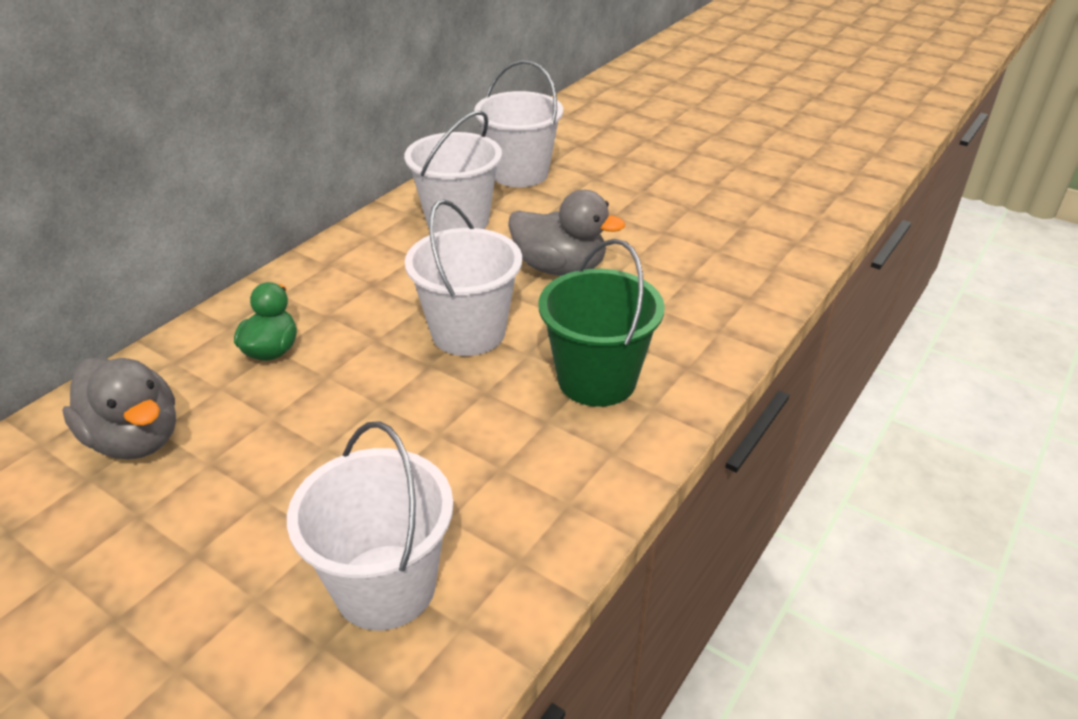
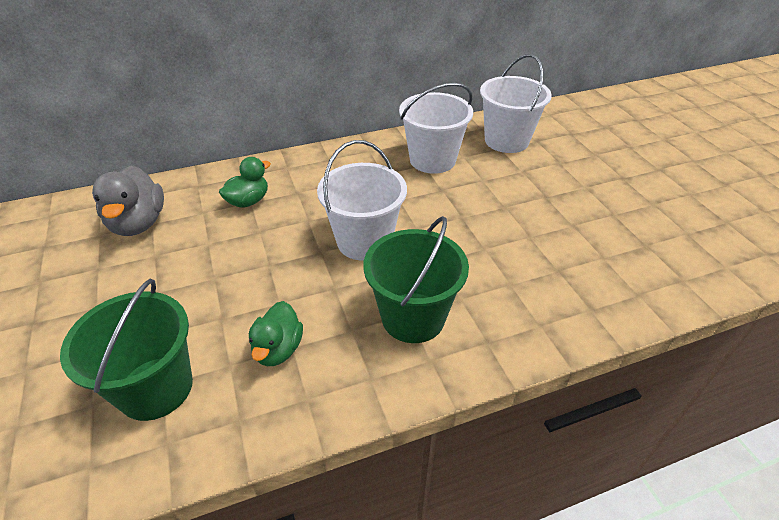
camera: 35 degrees right, 5 degrees up
white bucket [287,421,453,630] -> green bucket [60,279,193,421]
grey duck [508,190,625,276] -> none
none -> green duck [249,301,303,366]

